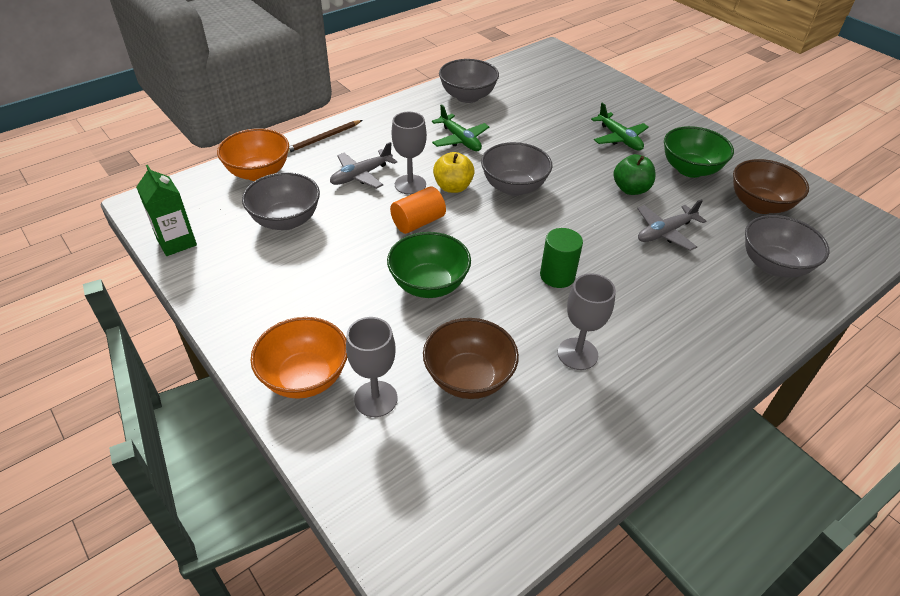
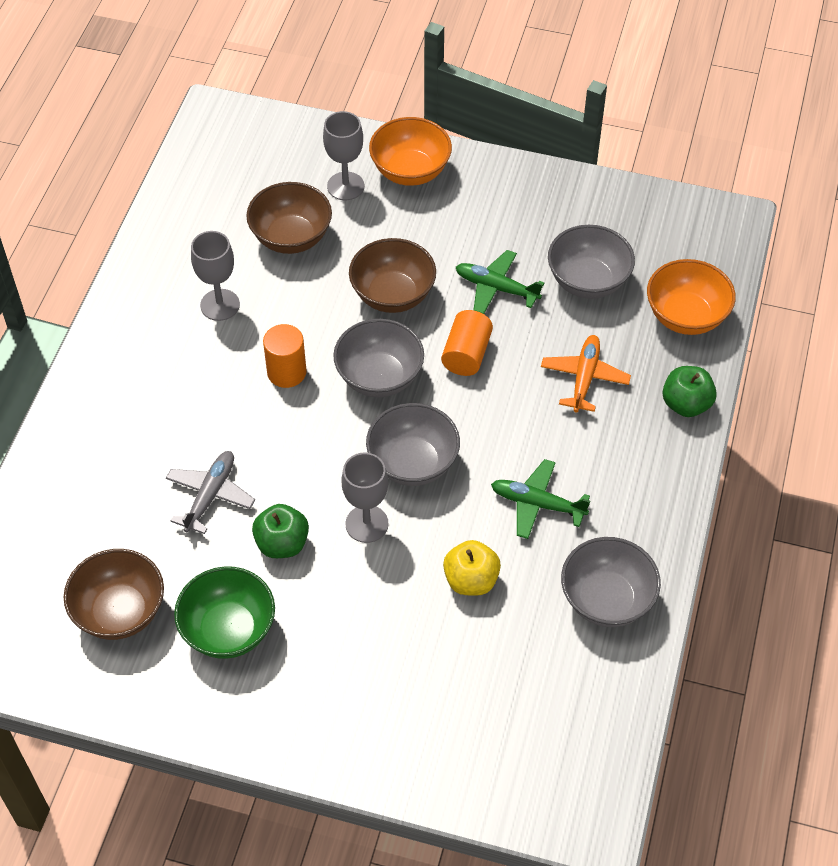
camera: 145 degrees right, 10 degrees up
green carton [136,165,197,256] -> none
brown pencil [288,120,362,153] -> green apple [663,366,717,417]
grey plane [330,142,397,189] -> orange plane [541,335,631,412]
green bowl [387,232,471,298] -> brown bowl [349,238,436,313]
grey goblet [392,112,427,195] -> grey goblet moved to [341,452,389,543]
yellow apple [433,152,475,193] -> yellow apple moved to [443,540,501,596]
green cylinder [540,228,583,288] -> orange cylinder [263,324,307,388]
green plane [591,103,649,151] -> green plane moved to [456,250,544,314]
grey bowl [745,215,830,278] -> grey bowl moved to [333,319,424,397]

